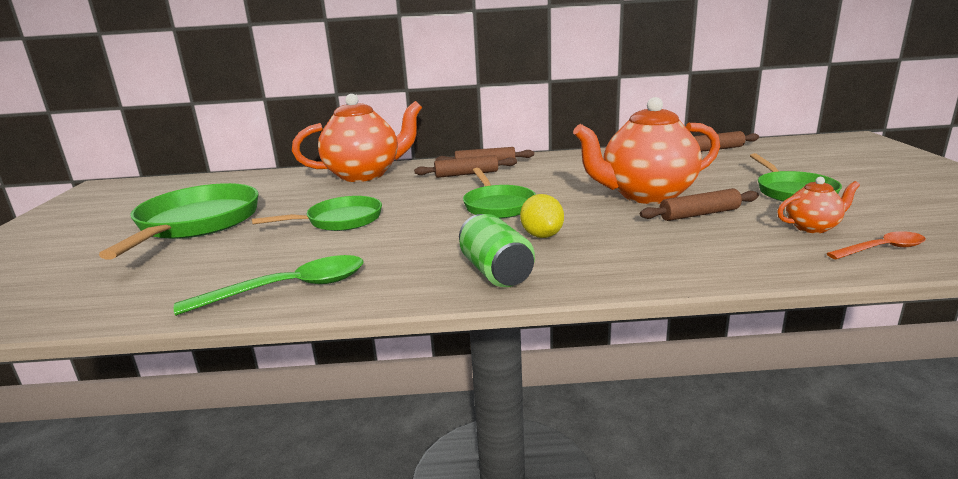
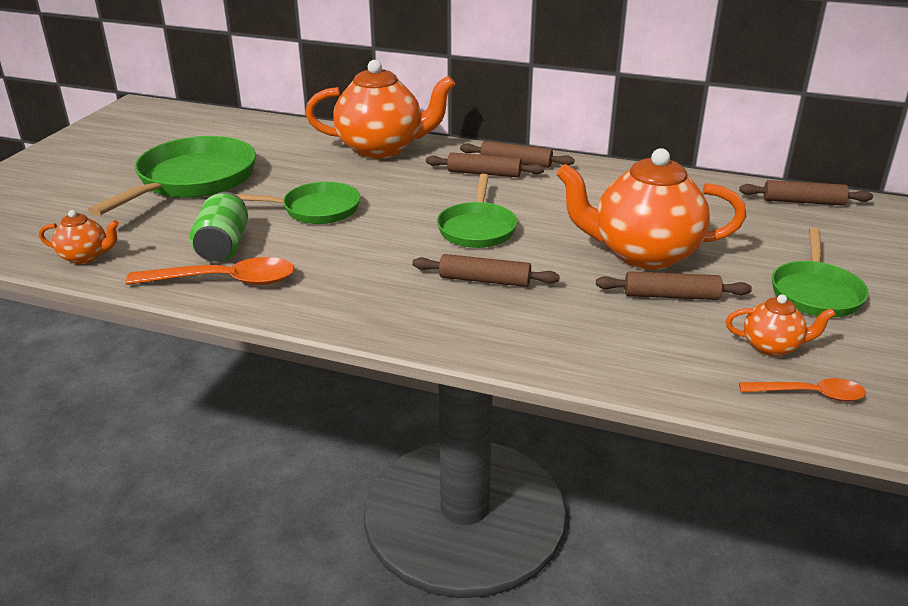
camera: 20 degrees right, 10 degrees up
green spoon [174,255,363,316] -> orange spoon [125,257,294,285]
green can [459,214,535,287] -> green can moved to [189,192,248,262]
yellow lemon [520,194,564,238] -> brown rolling pin [412,254,560,287]
none -> orange teapot [39,210,119,264]

